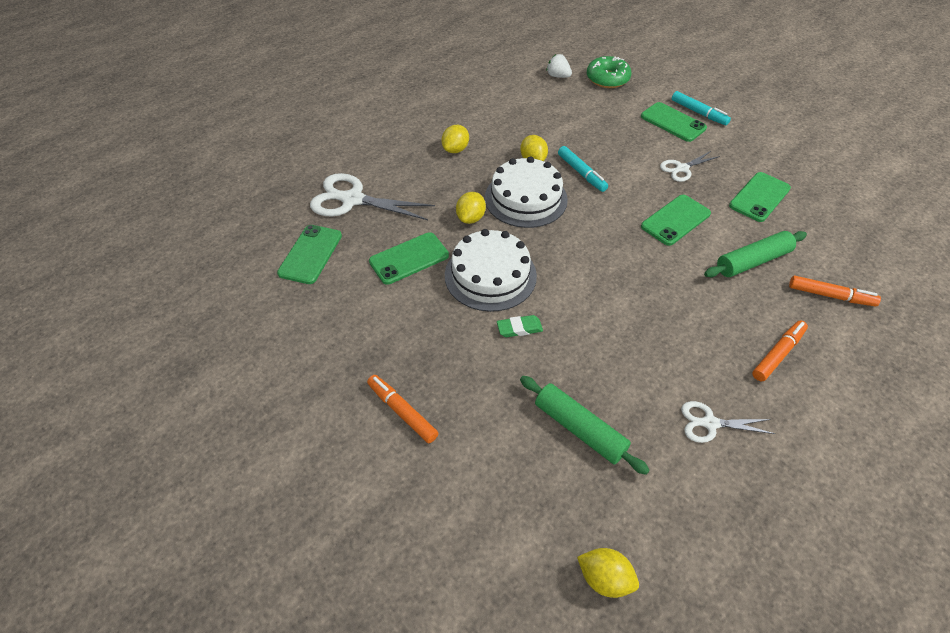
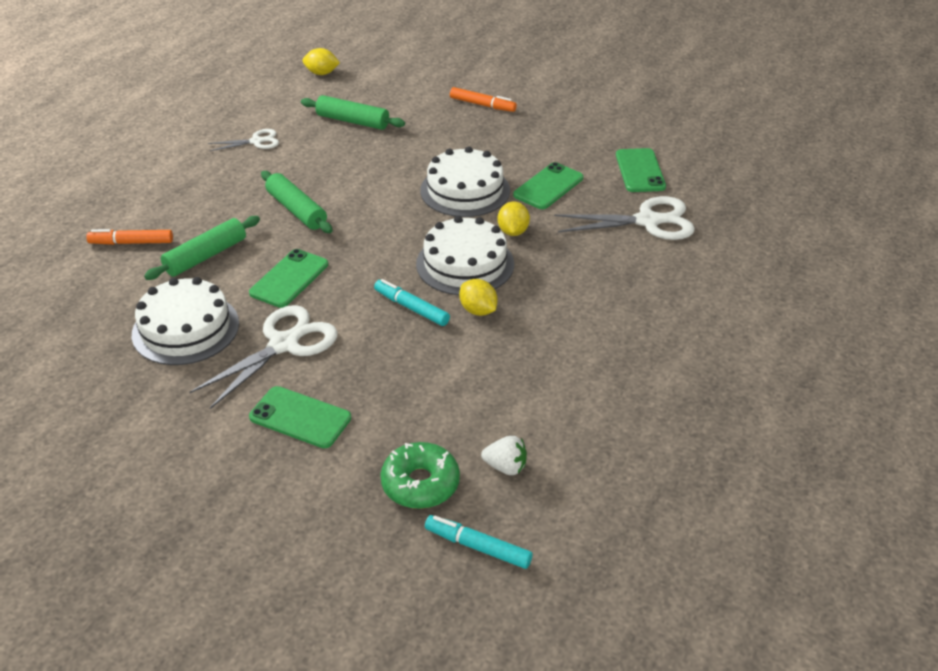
camera: 160 degrees right, 10 degrees down
yellow lemon [441,125,469,153] -> none
green eraser [497,315,543,337] -> none
white scissors [660,150,720,182] -> white scissors [190,305,338,409], size x1.79
turquoise marker [672,91,731,126] -> turquoise marker moved to [425,515,533,569]
green phone [729,172,791,222] -> white cake [132,277,239,365]
orange marker [752,320,808,382] -> none
none -> green rolling pin [261,171,333,233]

